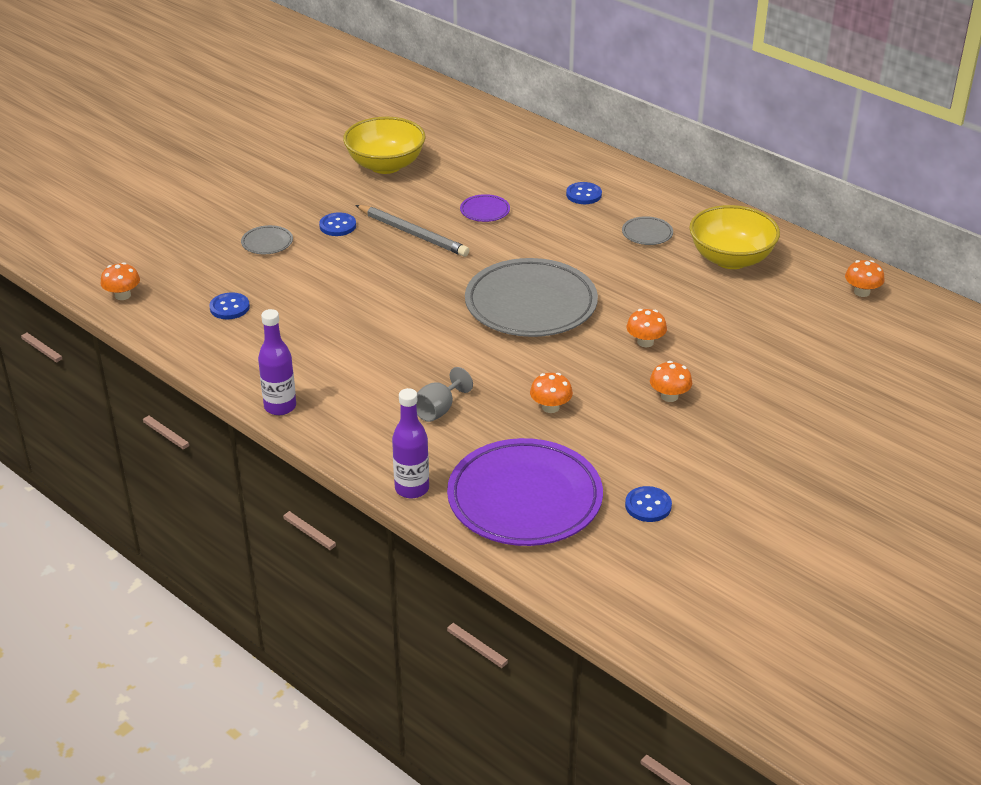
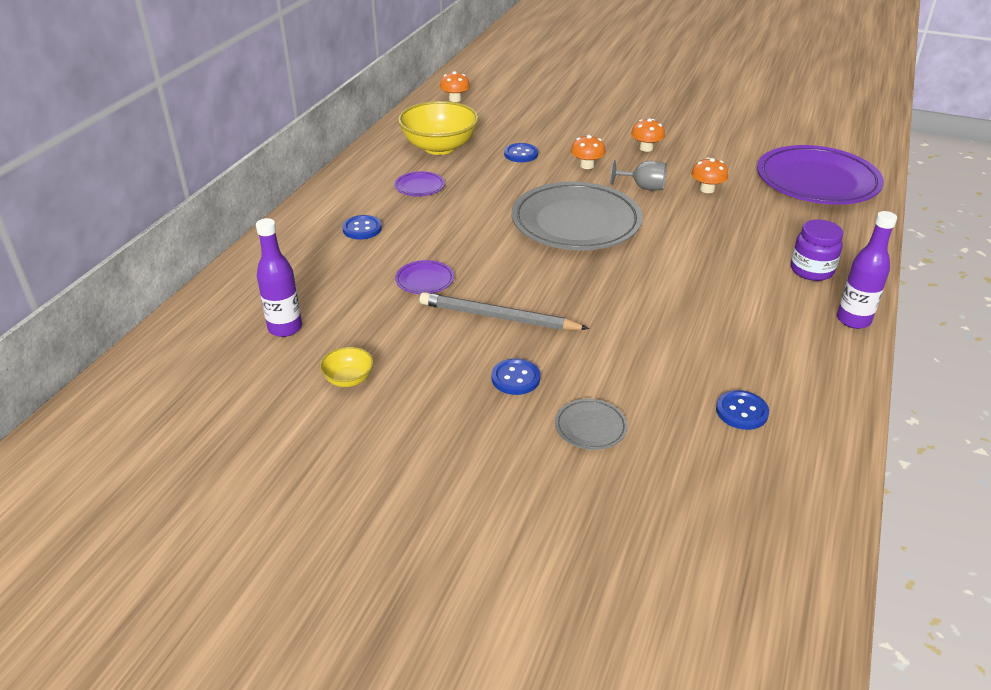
camera: 110 degrees left, 0 degrees up
orange mushroom [100,262,140,300] -> none
yellow bowl [343,117,425,174] -> yellow bowl [320,347,374,387], size x0.46
grey pencil [355,205,469,257] -> grey pencil turned 90 degrees counterclockwise [419,292,589,330]
purple bottle [392,388,429,498] -> purple bottle moved to [256,218,302,337]
grey goblet [416,367,473,422] -> grey goblet moved to [610,160,667,191]
grey plate [622,216,673,245] -> purple plate [394,171,445,196]
blue button [625,486,672,522] -> blue button moved to [504,143,538,162]
none -> purple jar [791,220,843,281]

